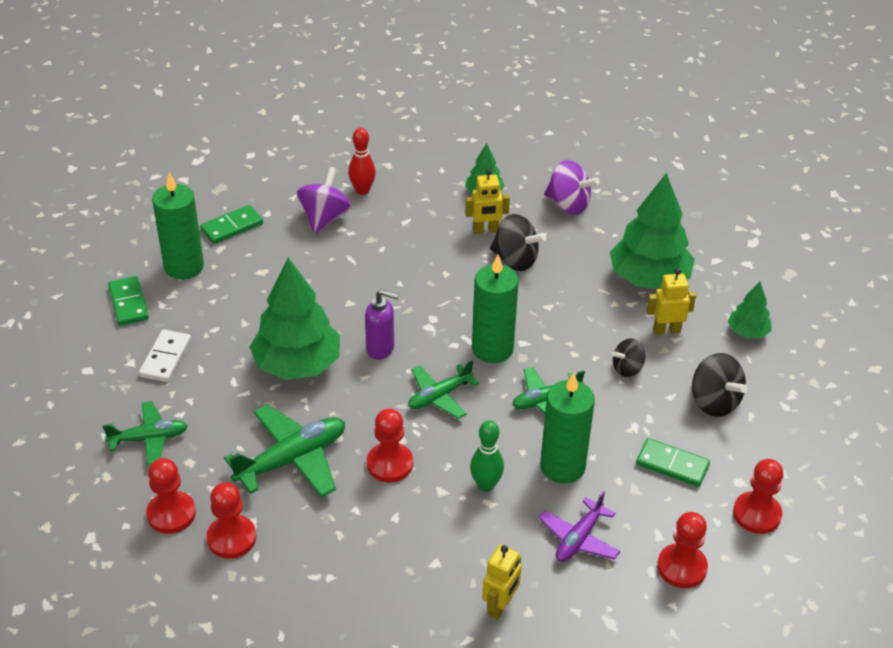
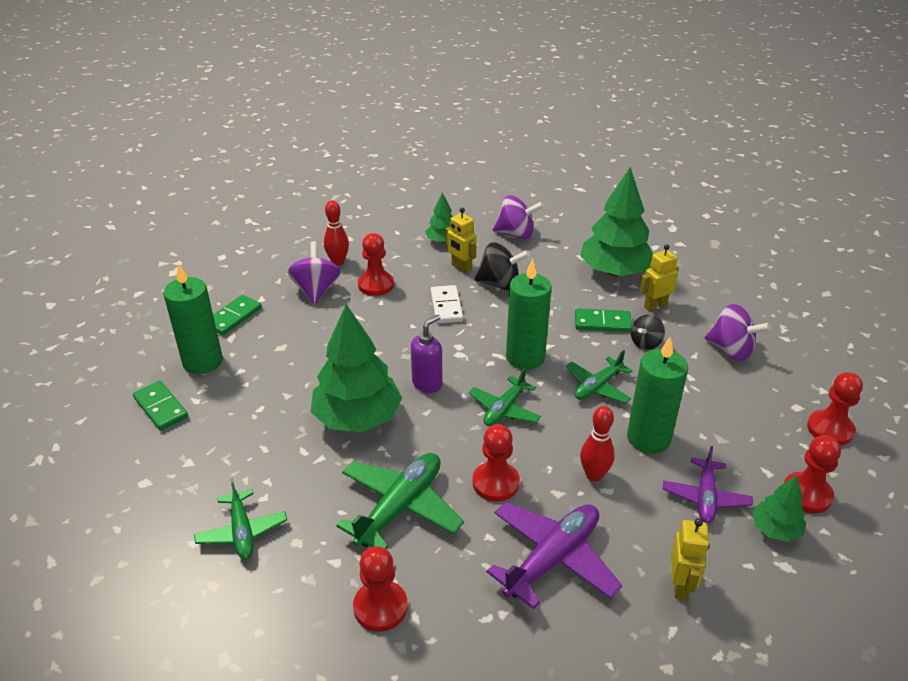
camera: 20 degrees left, 5 degrees down
green plane [103,401,188,465] -> green plane turned 105 degrees clockwise [194,478,287,560]
white domino [139,329,191,382] -> white domino moved to [430,285,463,323]
red pawn [146,458,196,534] -> red pawn moved to [358,233,394,296]
purple soap dispenser [365,289,399,360] -> purple soap dispenser turned 45 degrees counterclockwise [411,314,443,393]
yellow robot [465,169,510,234] -> yellow robot turned 75 degrees clockwise [445,208,477,273]
green bowling pin [470,420,504,492] -> red bowling pin [580,406,615,482]
green domino [636,438,710,487] -> green domino moved to [575,308,632,332]
black spinning top [692,353,747,417] -> purple spinning top [705,304,771,361]
green tree [728,282,772,338] -> green tree moved to [752,475,806,542]
none -> purple plane [487,502,622,609]

